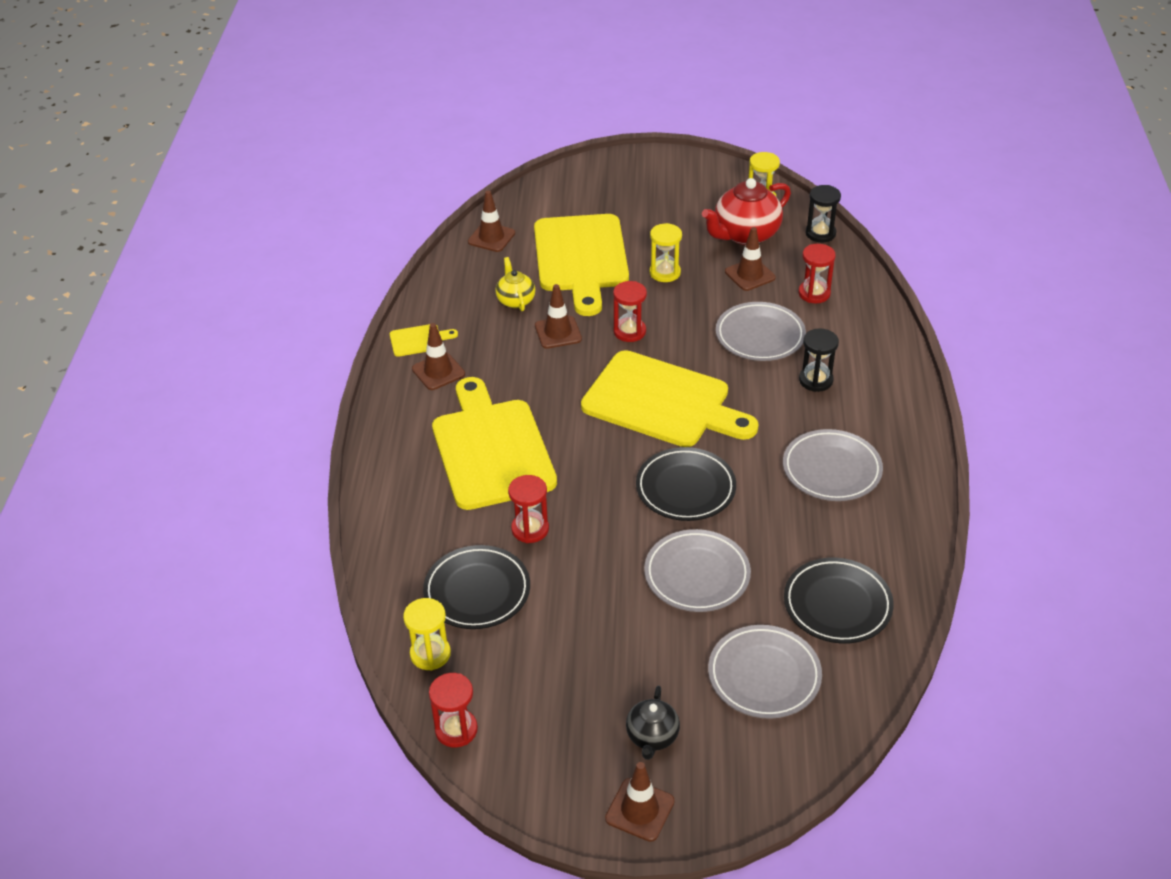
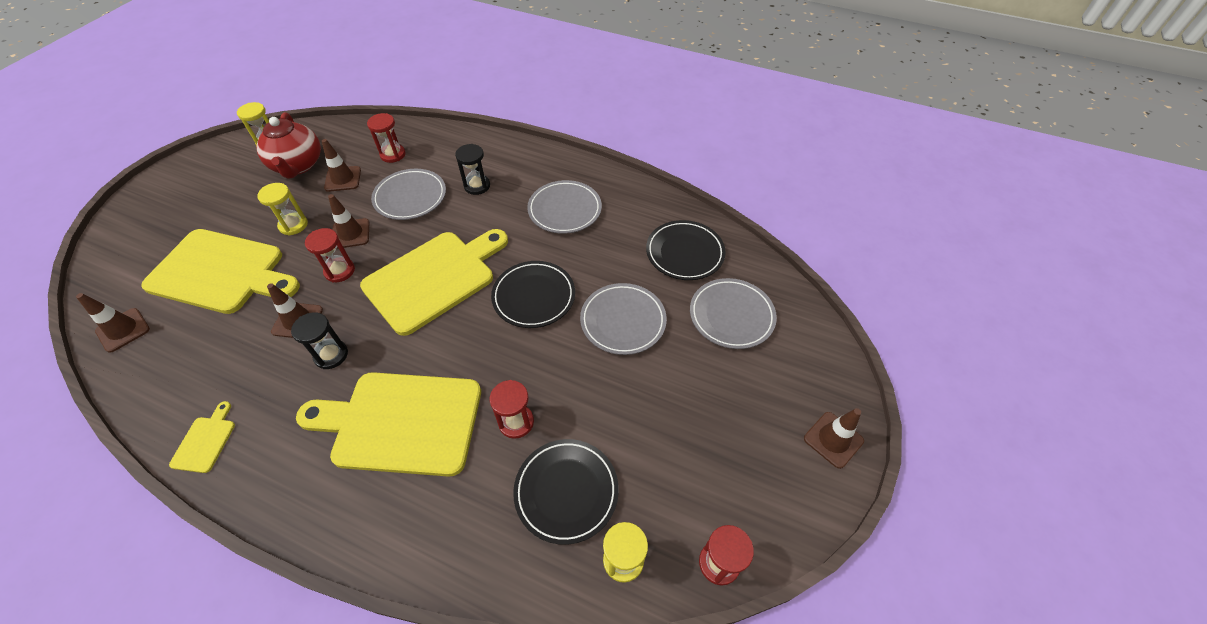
camera: 70 degrees left, 10 degrees up
brown traffic cone [412,323,465,390] -> brown traffic cone moved to [328,194,369,249]
yellow teapot [495,257,536,311] -> none
black teapot [626,685,680,760] -> none
black hourglass [806,185,841,242] -> black hourglass moved to [291,312,348,369]

